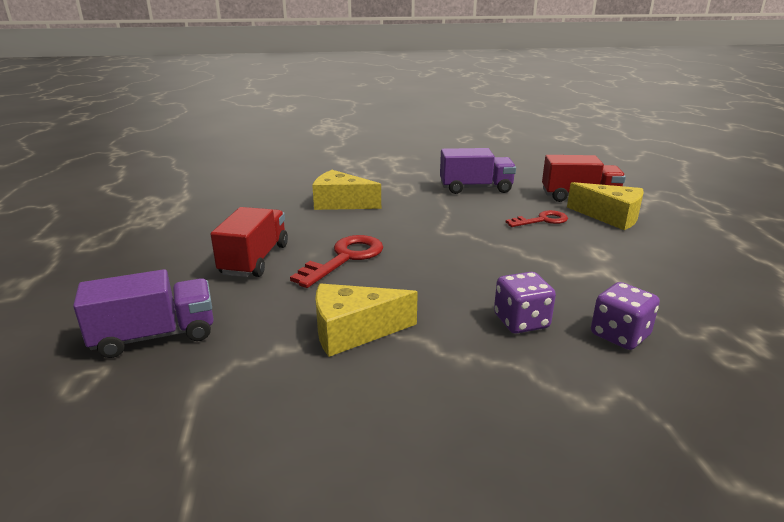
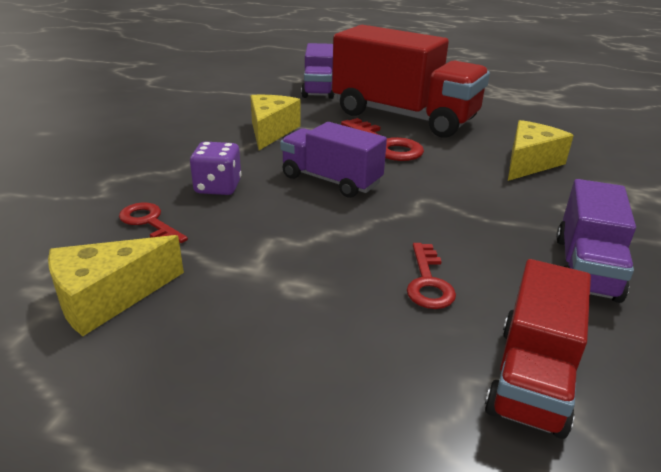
camera: 110 degrees right, 5 degrees up
red truck [211,207,288,277] -> red truck [332,25,490,138], size x1.82
yellow cheese [567,182,644,230] -> yellow cheese moved to [48,235,184,336]
purple dice [591,282,660,350] -> red key [119,203,188,243]
none -> purple truck [280,122,387,198]

